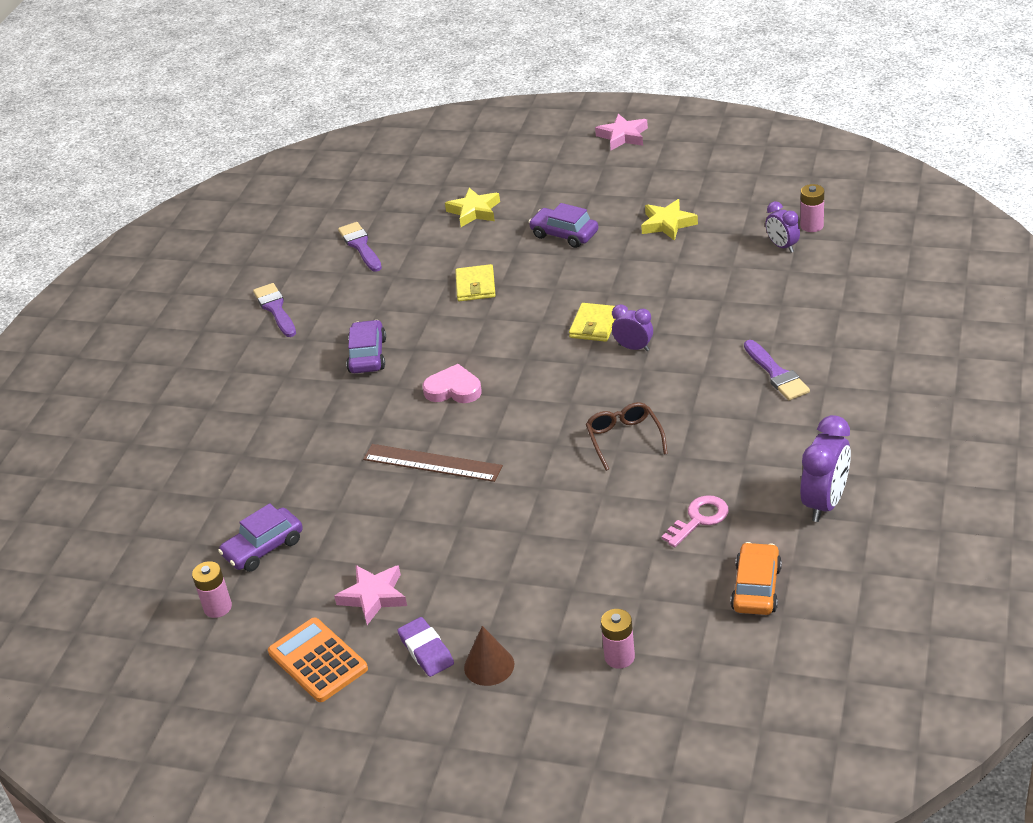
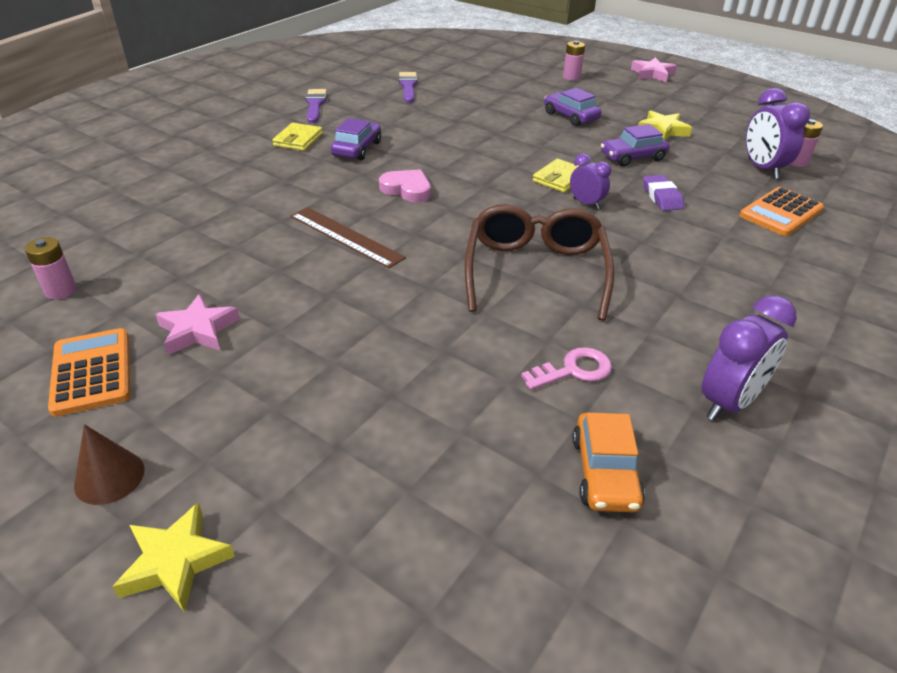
camera: 15 degrees right, 0 degrees up
purple car [218,503,303,572] -> purple car moved to [601,124,670,167]
purple eraser [397,617,454,677] -> purple eraser moved to [643,175,684,211]
yellow star [445,188,500,227] -> yellow star moved to [112,503,235,612]
yellow wallet [455,264,495,301] -> yellow wallet moved to [272,123,323,151]
brown cone [464,626,514,686] -> brown cone moved to [74,424,145,505]
brown glasses [586,402,668,471] -> brown glasses [465,204,614,321], size x1.85
pink battery [601,609,635,669] -> pink battery moved to [563,41,585,81]
orange car [730,542,782,615] -> orange car turned 150 degrees clockwise [572,412,645,512]
purple brush [744,340,810,400] -> none
purple clock [765,201,800,253] -> purple clock [746,88,810,179], size x1.66
none -> orange calculator [739,187,824,236]

